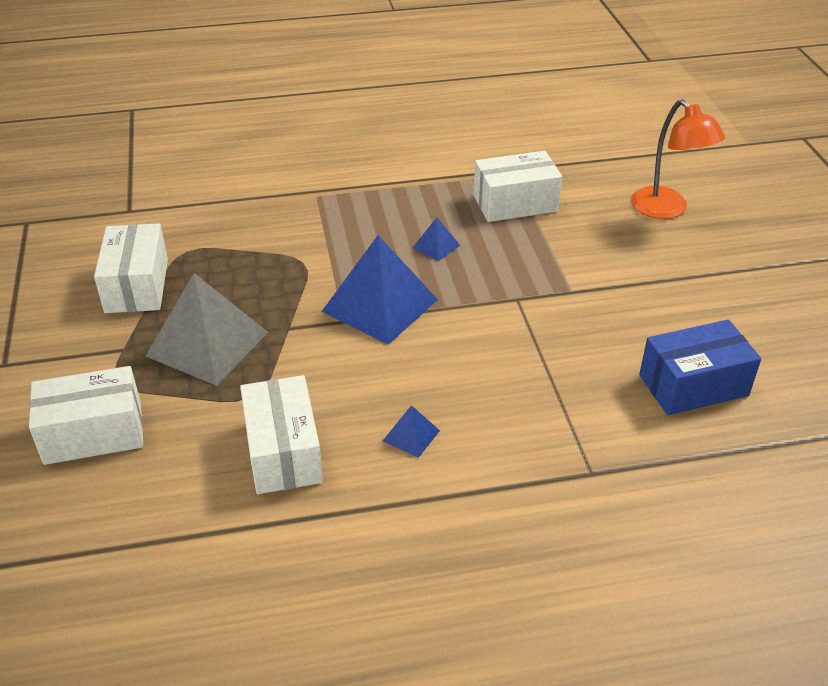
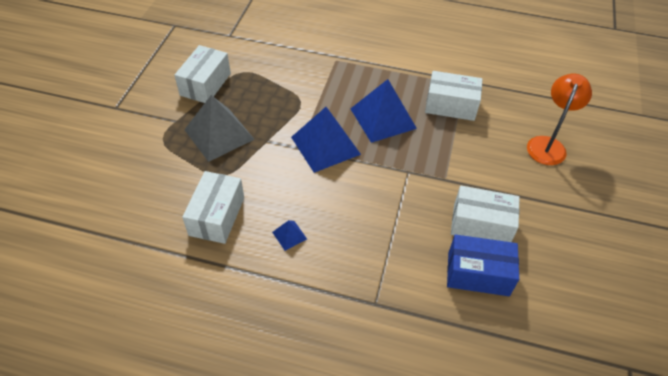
camera: 25 degrees right, 10 degrees up
white box [29,366,143,465] -> white box moved to [451,186,520,242]
blue pyramid [412,218,460,261] -> blue pyramid [351,79,417,143], size x2.27
orange lamp [631,99,725,219] -> orange lamp turned 150 degrees counterclockwise [527,74,592,165]

